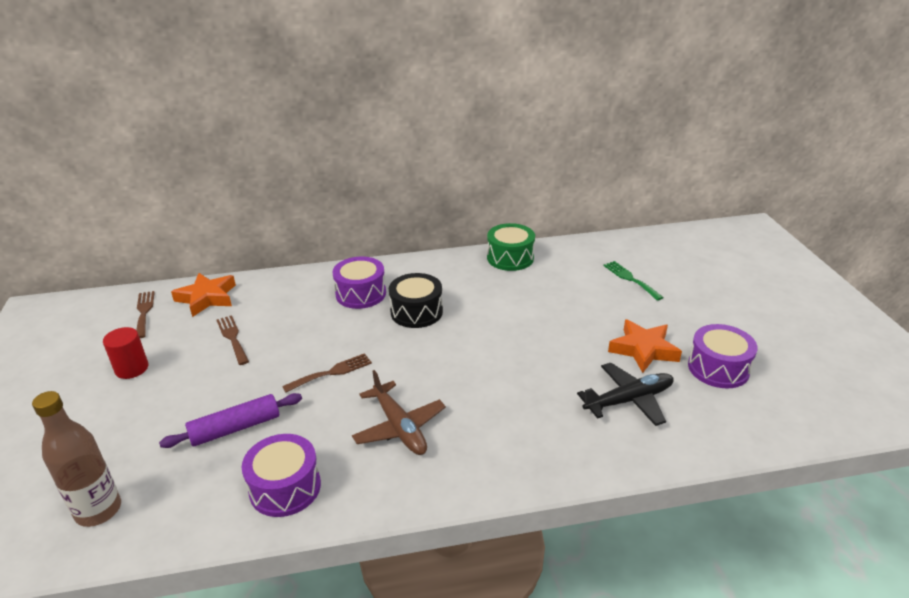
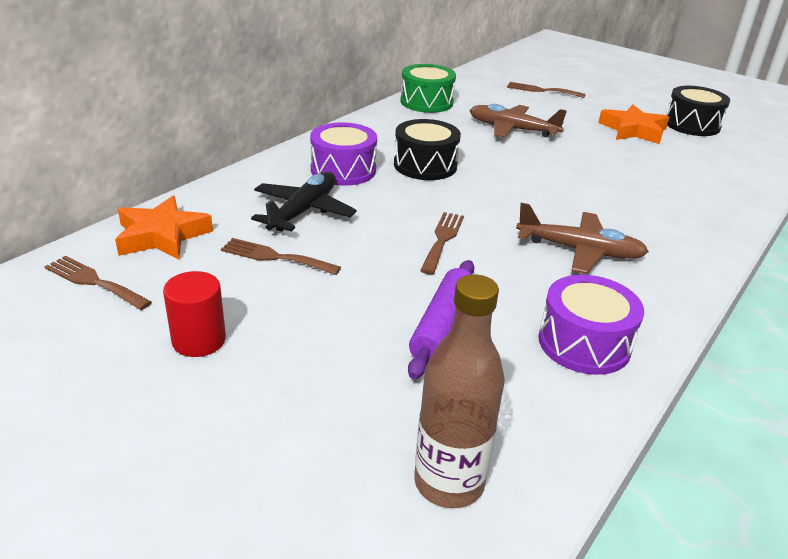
camera: 45 degrees left, 0 degrees up
black plane [577,363,674,426] -> black plane moved to [251,172,357,232]
green fork [603,261,664,301] -> brown fork [507,82,586,98]
purple drum [688,324,758,388] -> black drum [666,86,730,136]
none -> brown plane [469,104,567,138]

